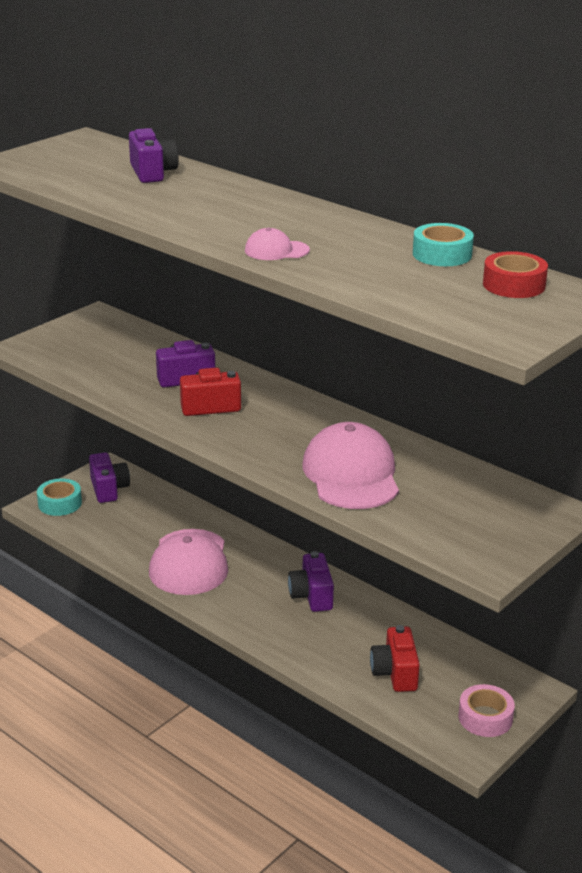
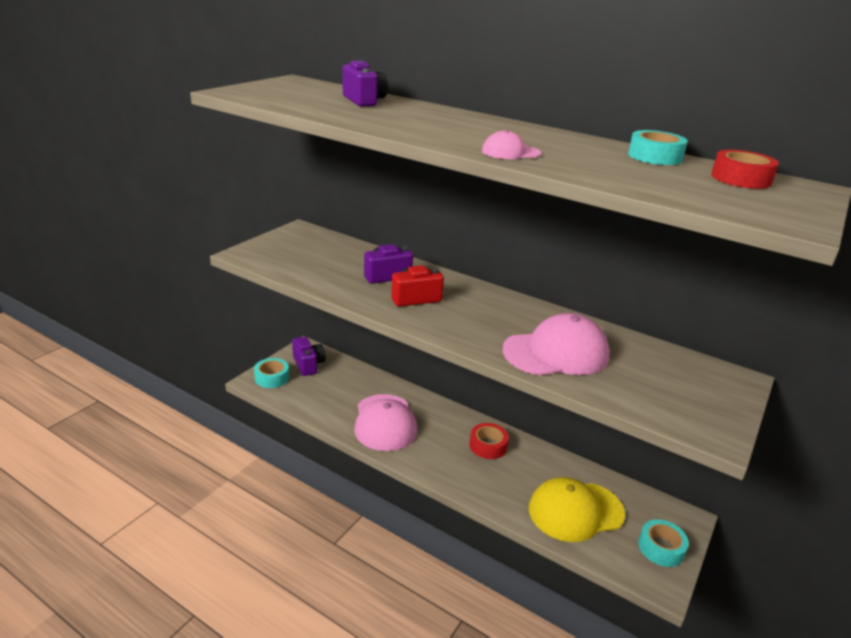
camera: 10 degrees left, 0 degrees up
purple camera [288,551,334,612] -> red tape [469,423,509,459]
pink cap [302,422,399,509] -> pink cap turned 90 degrees clockwise [503,313,610,375]
red camera [370,625,420,692] -> yellow cap [529,477,625,542]
pink tape [458,684,515,737] -> turquoise tape [638,519,689,567]

